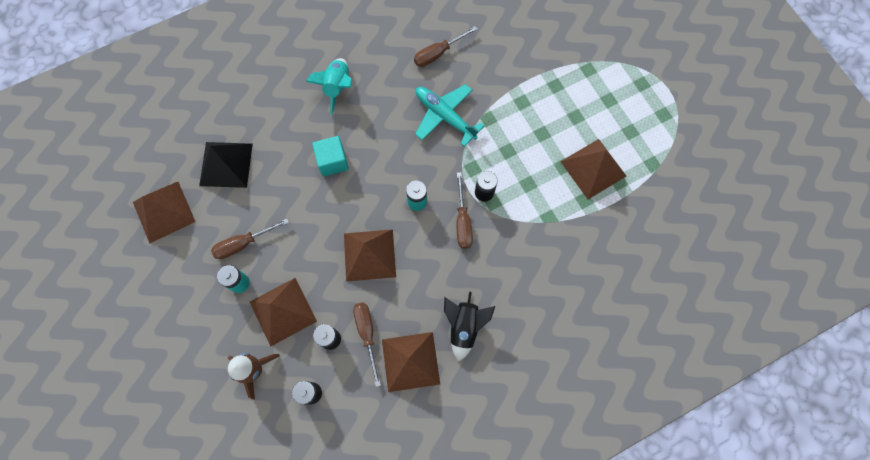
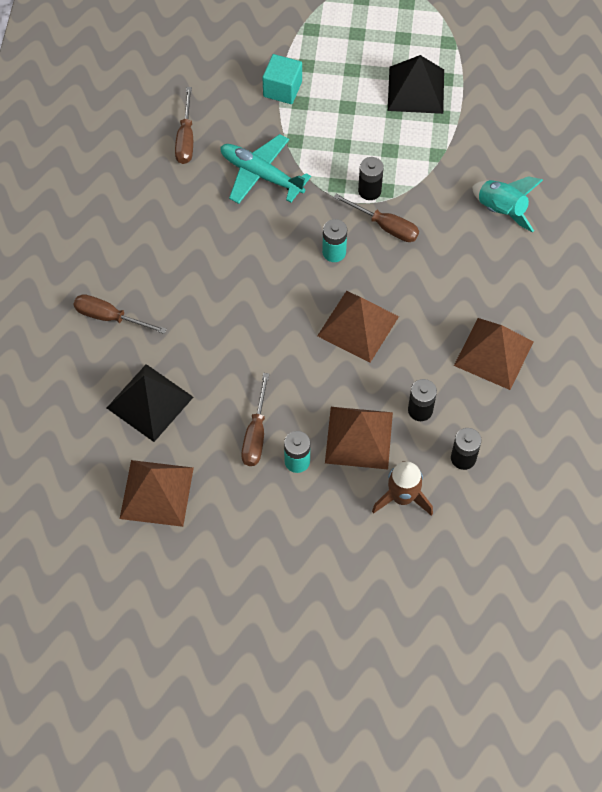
camera: 55 degrees left, 10 degrees down
turquoise rocket [306,58,352,115] -> turquoise rocket moved to [472,176,543,232]
turquoise cube [312,136,349,177] -> turquoise cube moved to [262,54,302,104]
brown screwdriver [353,302,381,387] -> brown screwdriver moved to [73,294,167,334]
turquoise plane [415,84,484,147] -> turquoise plane turned 45 degrees clockwise [220,134,311,204]
black rocket [444,292,495,361] -> none
brown pyramid [560,139,626,199] -> black pyramid [388,55,444,114]

